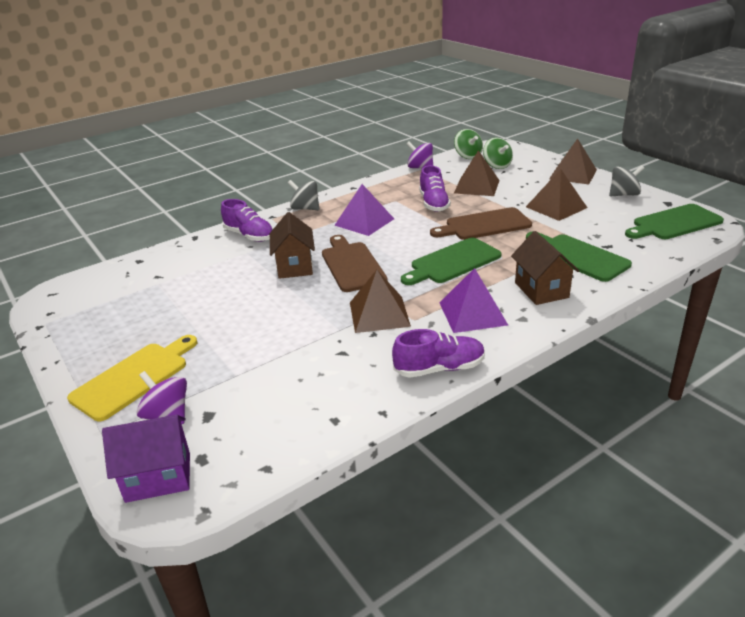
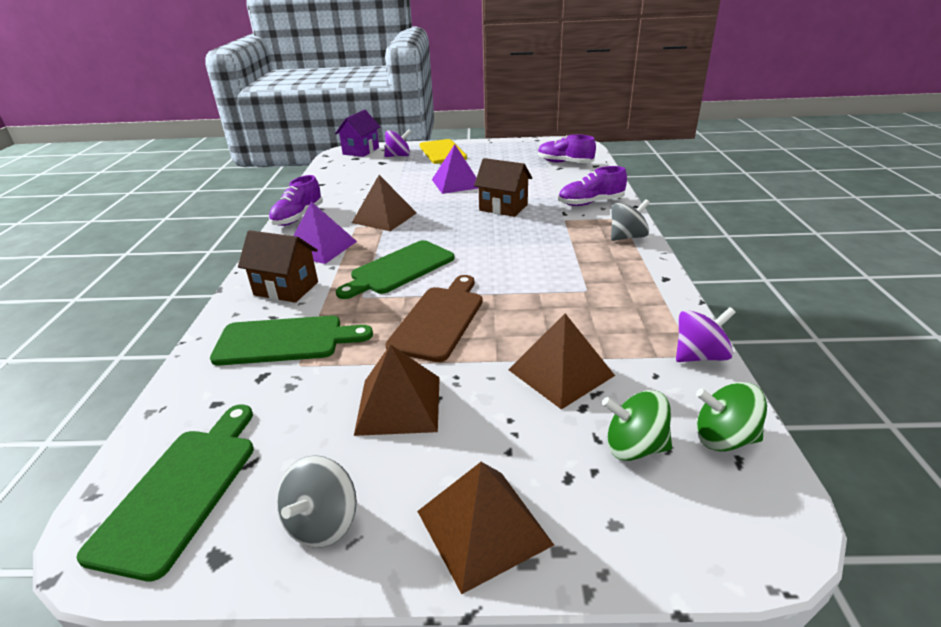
camera: 125 degrees right, 0 degrees up
brown cutting board [322,235,388,292] -> none
purple pyramid [334,184,394,236] -> purple pyramid moved to [432,144,479,194]
green cutting board [401,238,502,285] -> green cutting board turned 135 degrees counterclockwise [336,240,455,299]
purple shoe [419,165,451,212] -> purple shoe moved to [538,134,596,163]

